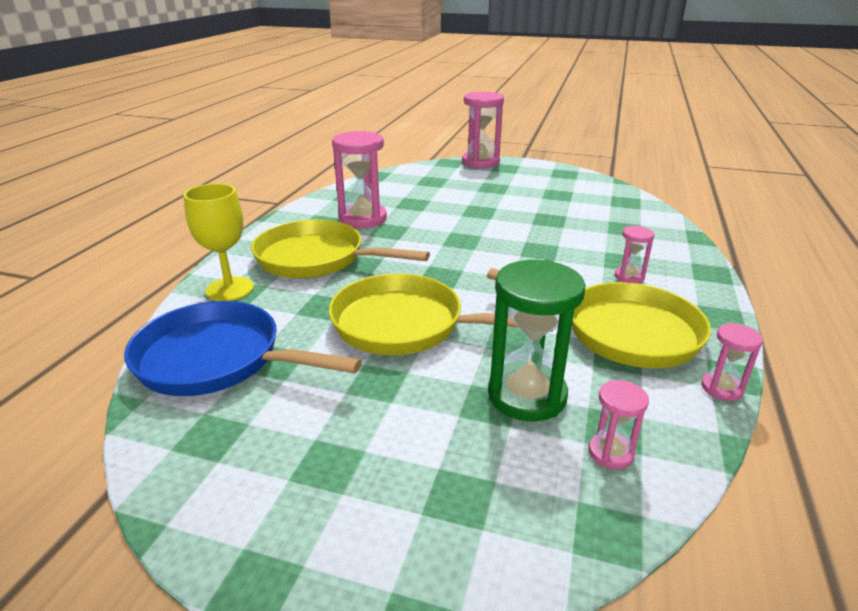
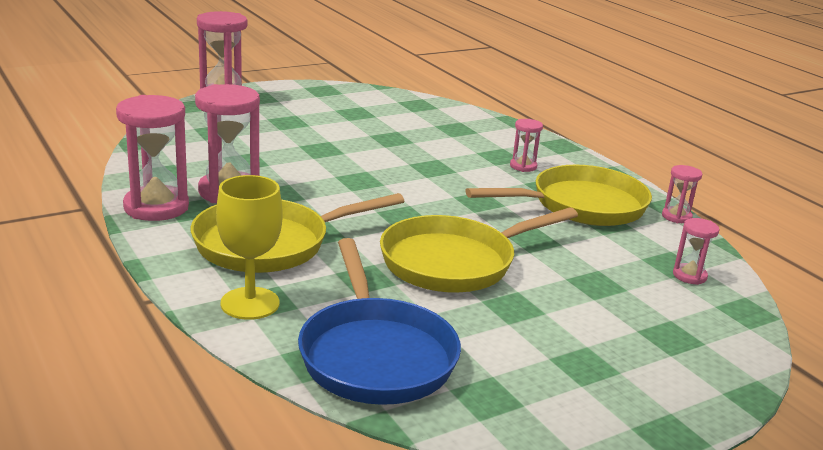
camera: 50 degrees left, 5 degrees down
blue pan [124,301,362,396] -> blue pan turned 75 degrees counterclockwise [298,238,461,405]
green hourglass [488,260,585,421] -> none
none -> pink hourglass [116,95,189,221]

